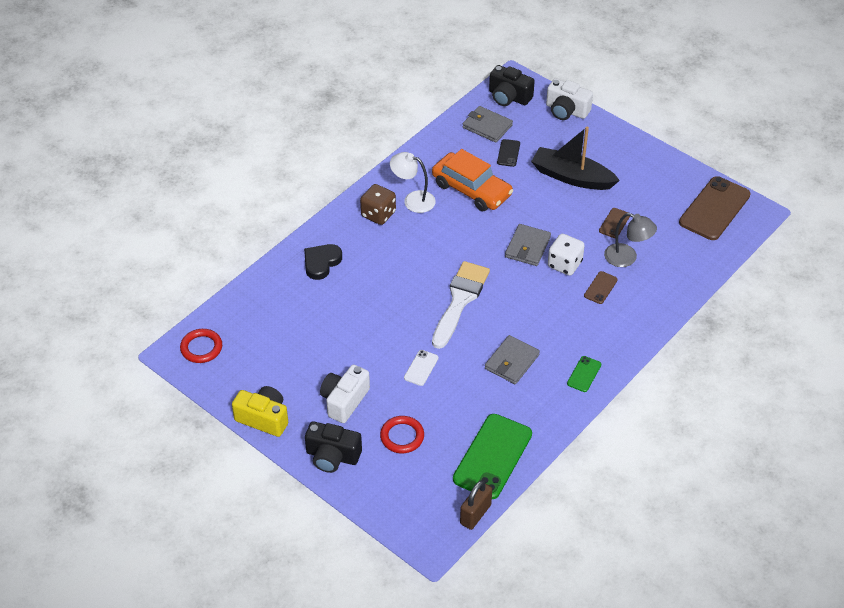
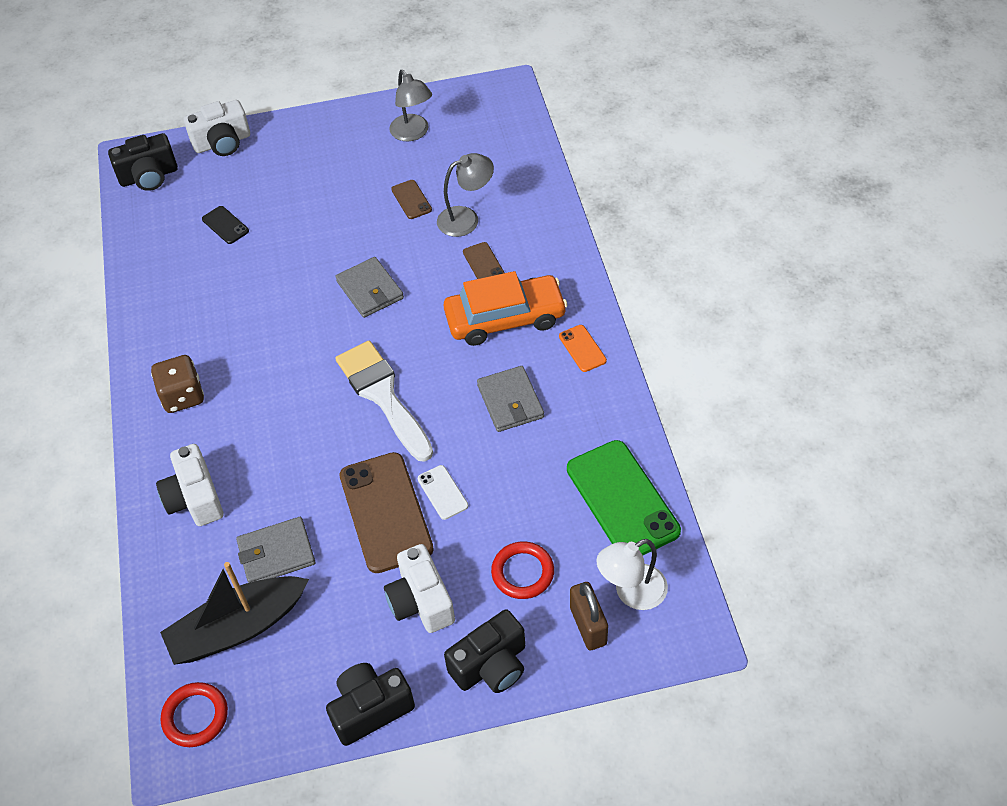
camera: 50 degrees left, 5 degrees up
yellow camera [232,386,288,437] -> black camera [326,663,415,746]
black heart [304,244,342,280] -> white camera [156,444,223,526]
white lamp [390,152,436,213] -> white lamp moved to [596,539,668,610]
orange car [432,149,513,211] -> orange car moved to [444,271,567,346]
brown padlock [460,480,492,530] -> brown padlock moved to [570,582,608,650]
grey wallet [462,106,513,143] -> grey wallet moved to [236,517,315,583]
black boat [531,127,620,190] -> black boat moved to [160,562,309,665]
white dice [548,234,585,276] -> none
green phone [567,356,601,392] -> orange phone [559,325,607,372]
brown phone [679,176,751,240] -> brown phone moved to [340,452,434,573]
none -> grey lamp [389,70,432,141]

